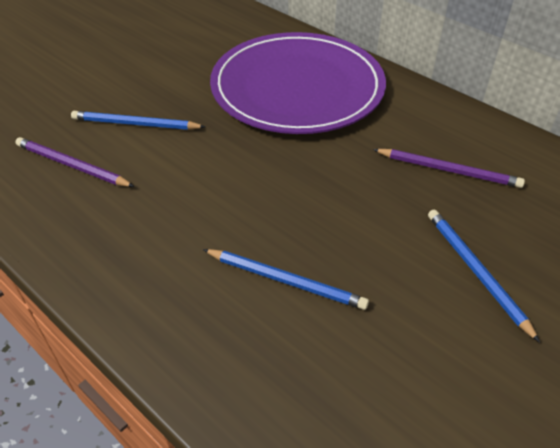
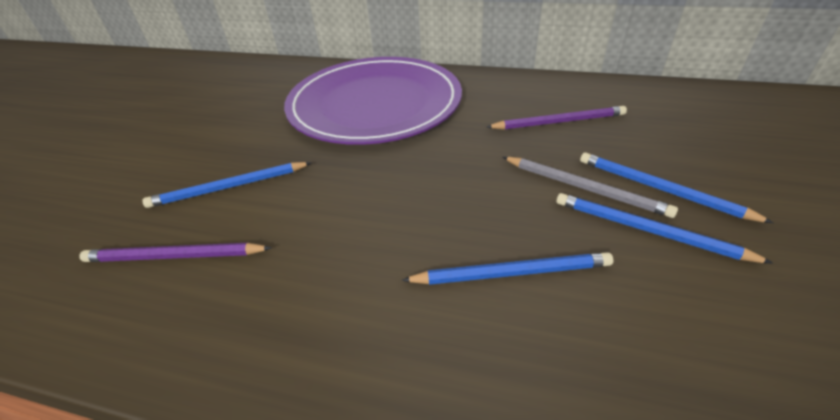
camera: 25 degrees left, 5 degrees down
none -> grey pencil [503,157,678,218]
none -> blue pencil [556,193,773,264]

